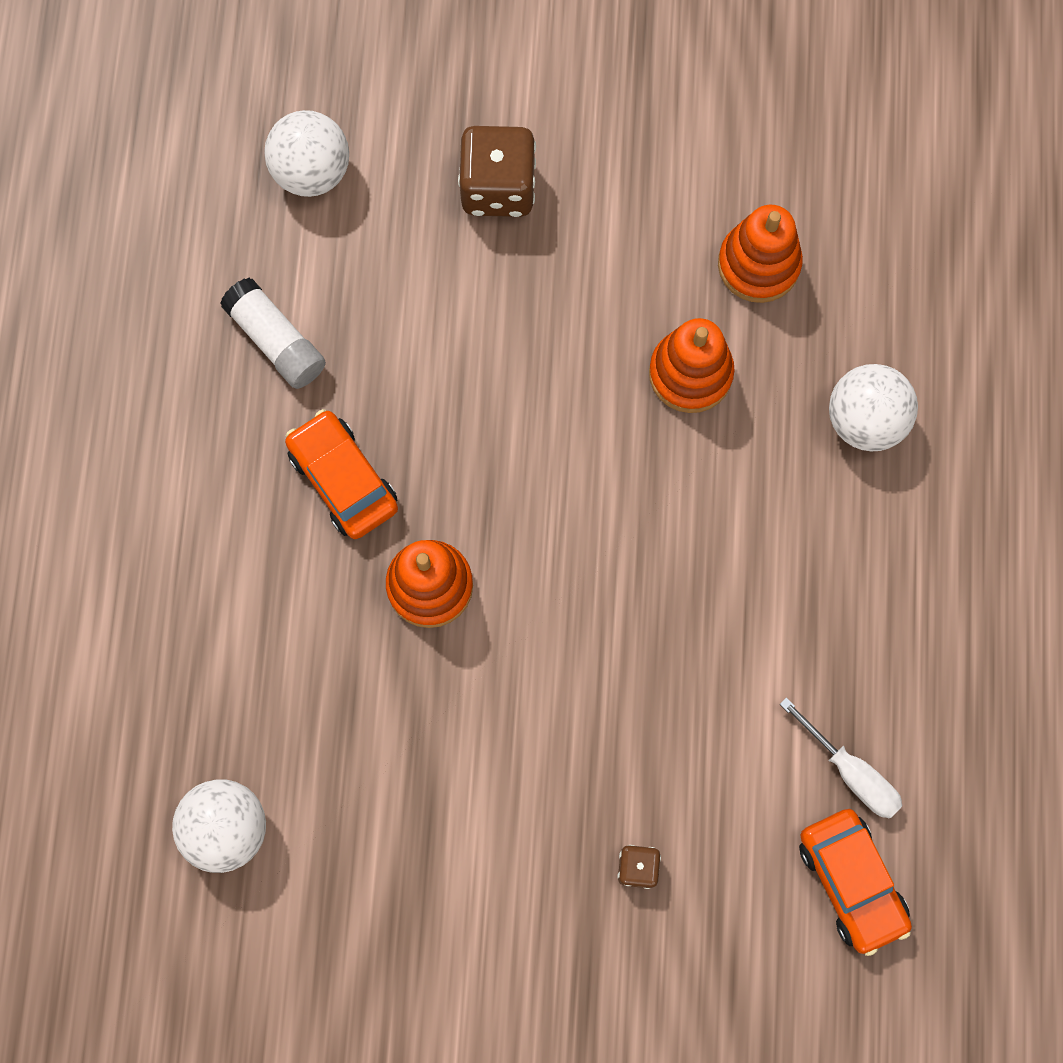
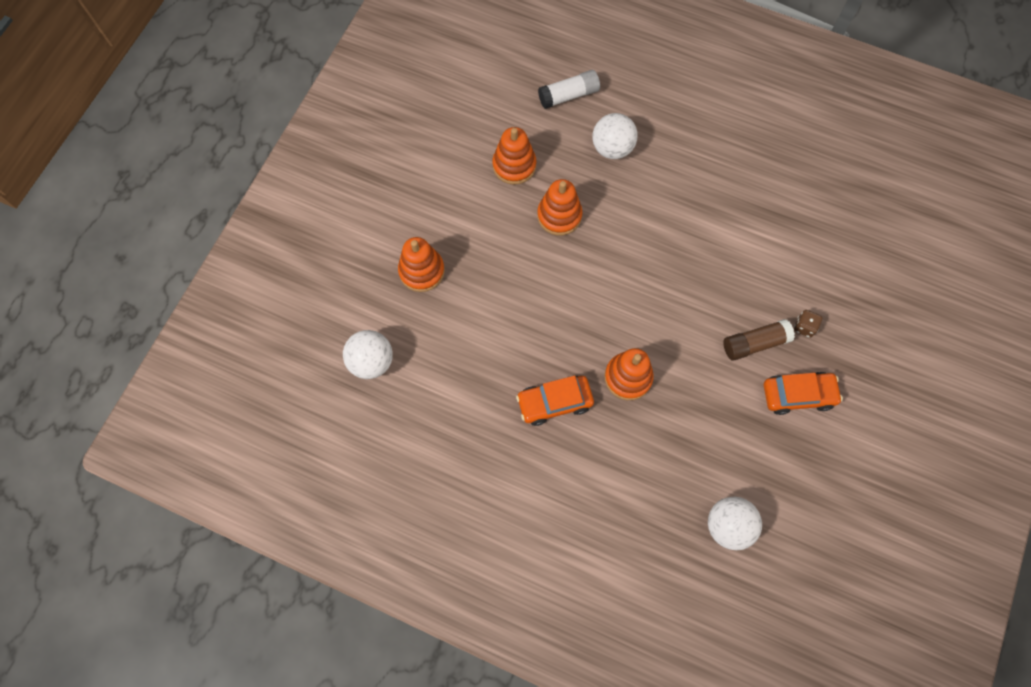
camera: 70 degrees left, 5 degrees down
white glue stick [220,278,326,389] -> white glue stick moved to [538,70,600,109]
brown dice [458,126,536,217] -> orange stacking toy [398,237,445,292]
white screwdriver [780,697,903,818] -> none
orange car [799,809,912,956] -> orange car moved to [764,372,843,415]
none -> brown glue stick [723,319,795,361]

